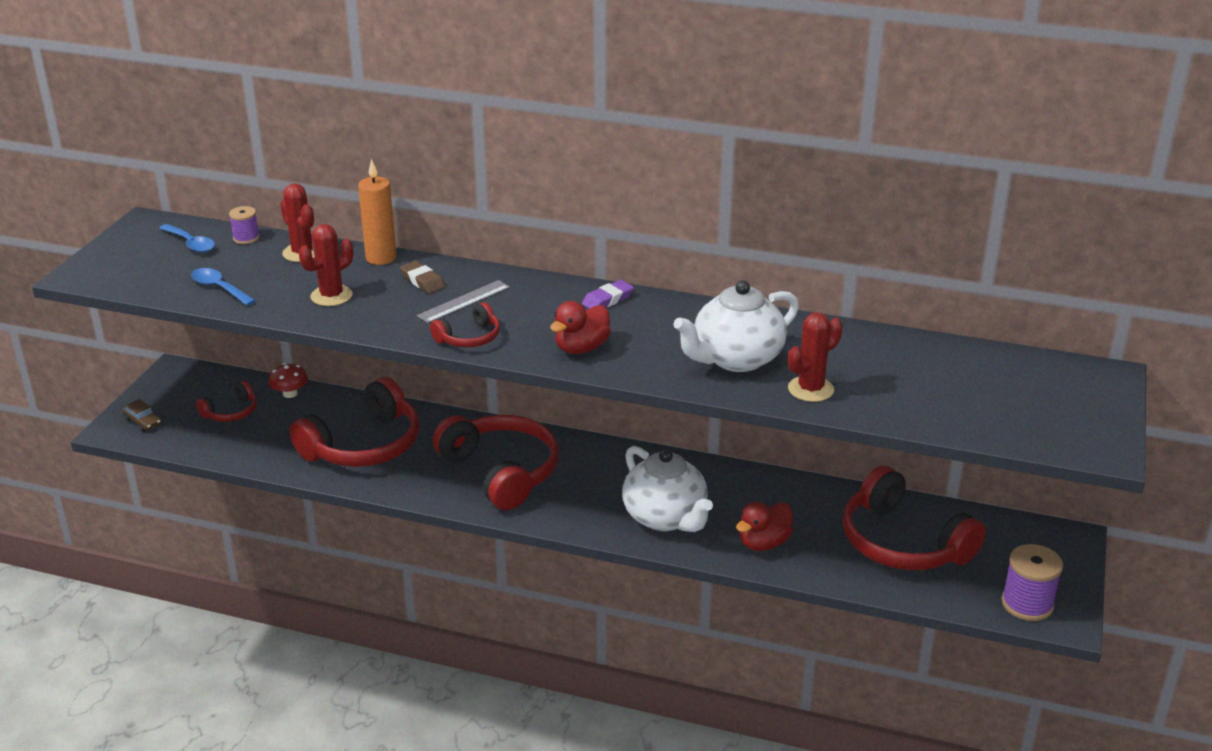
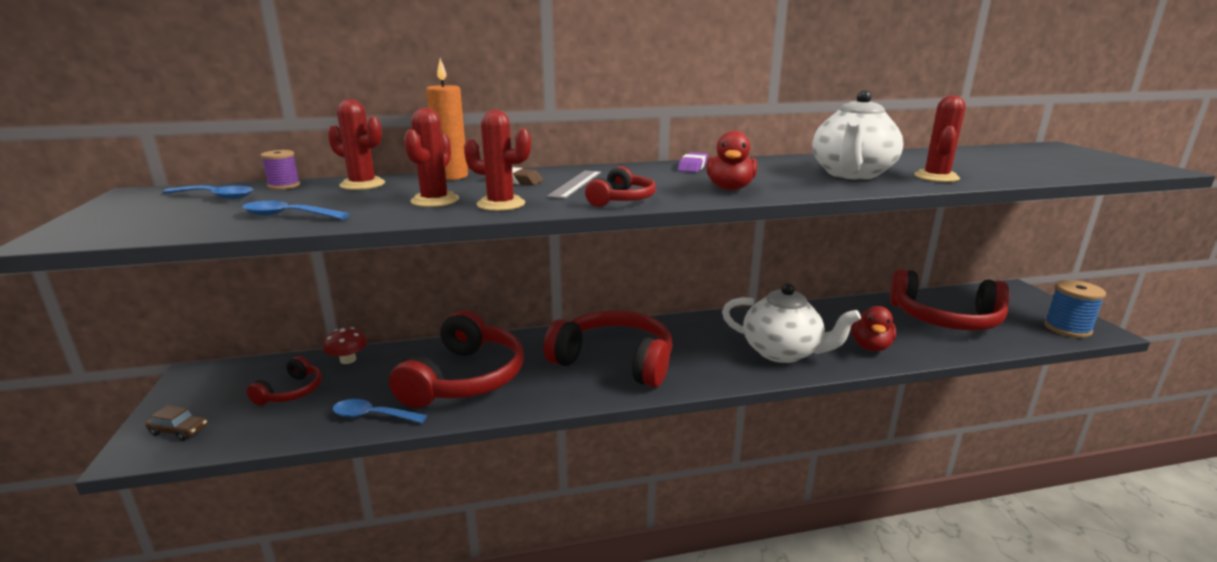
camera: 30 degrees left, 10 degrees down
purple spool [1002,544,1063,621] -> blue spool [1044,280,1106,338]
none -> blue spoon [332,399,427,423]
none -> red cactus [464,110,531,211]

